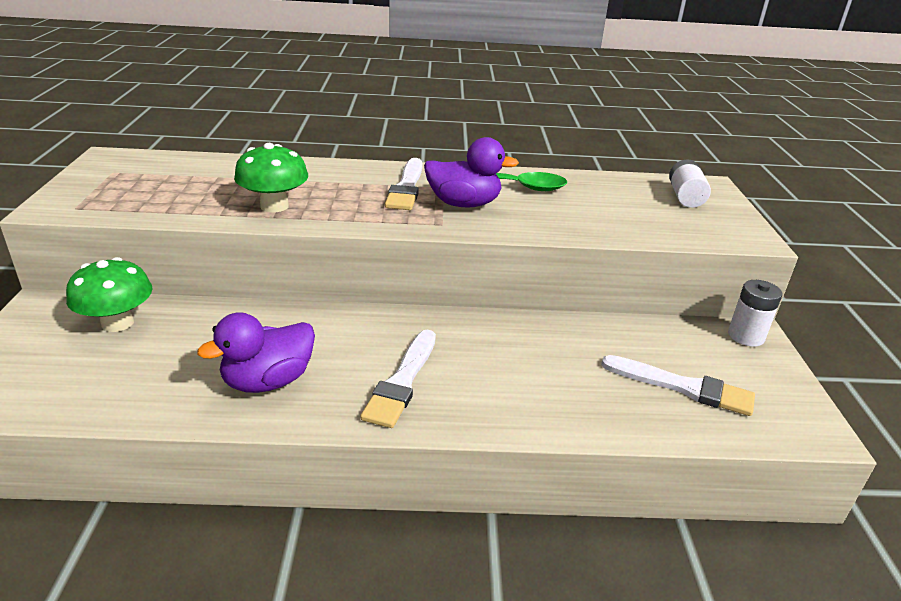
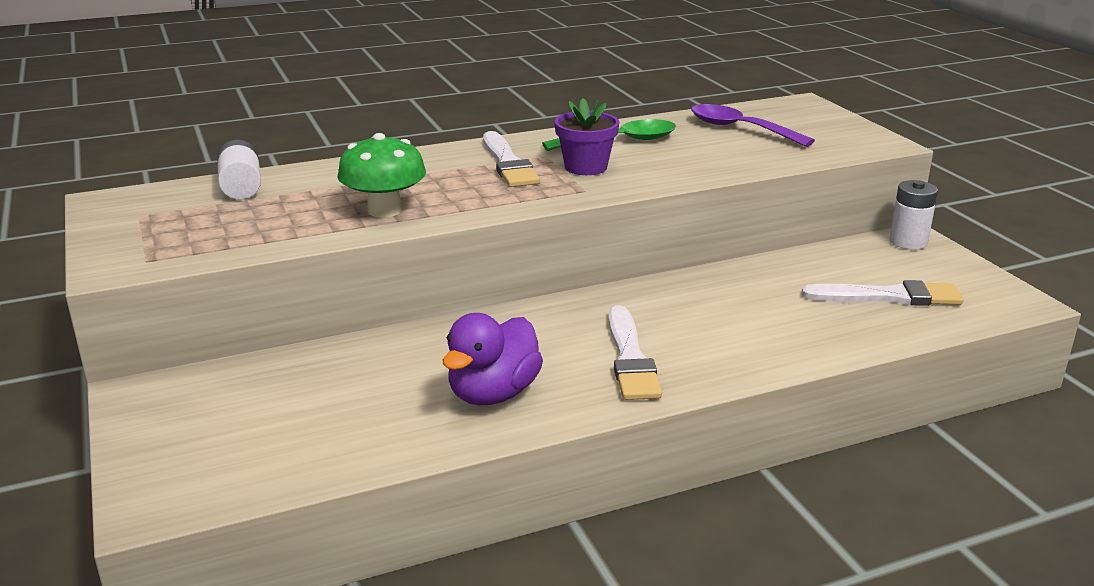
camera: 20 degrees left, 5 degrees down
green mushroom [66,257,152,332] -> none
purple duck [424,137,519,207] -> purple flower pot [554,98,619,175]
white battery [669,159,711,208] -> white battery moved to [217,140,261,199]
none -> purple spoon [691,104,815,147]

